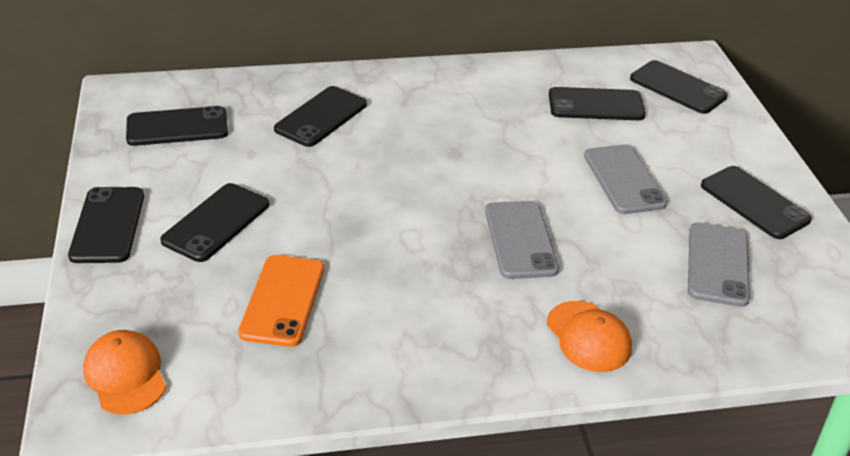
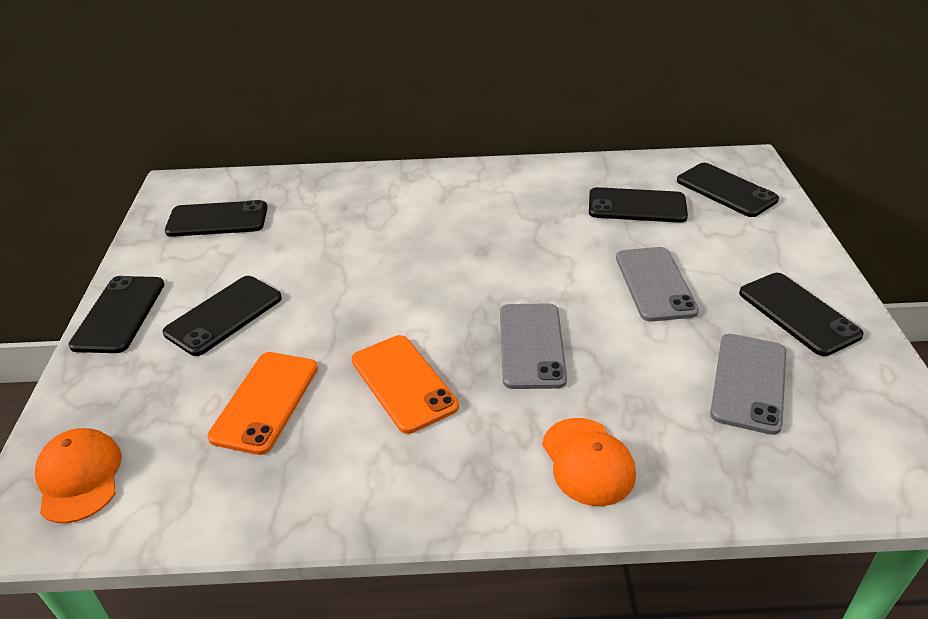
camera: 10 degrees right, 0 degrees up
black phone [274,86,367,147] -> none
none -> orange phone [351,335,459,434]

